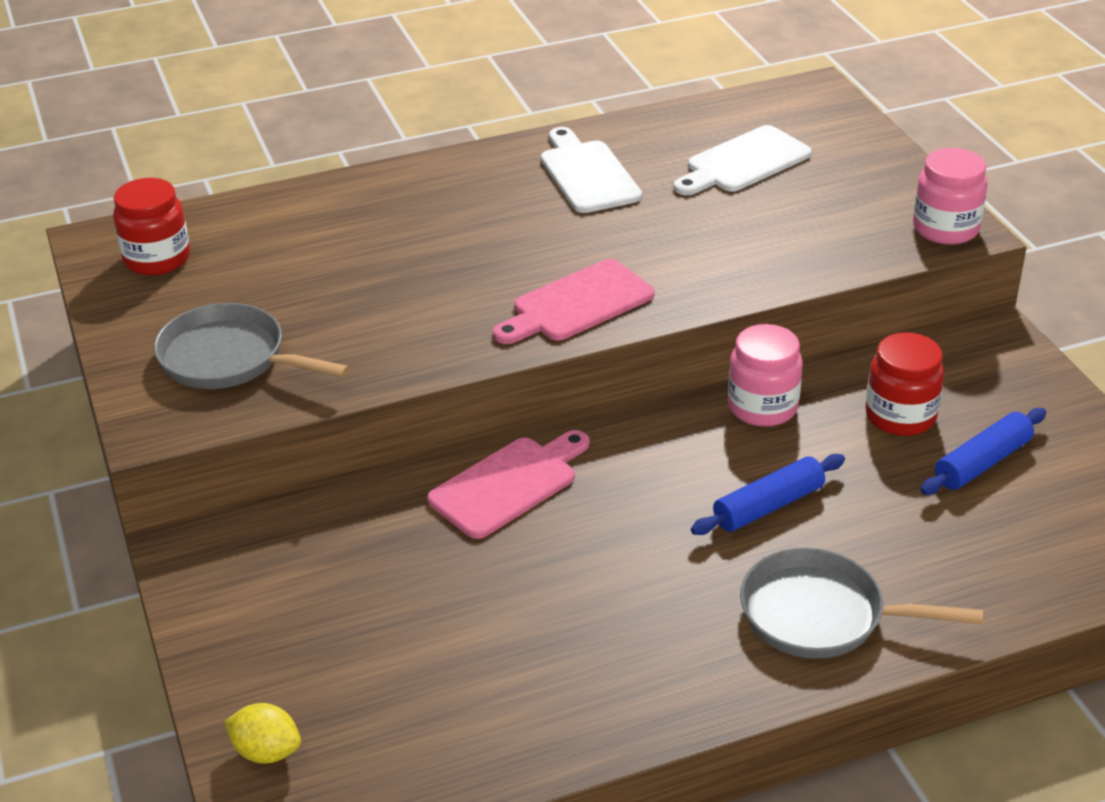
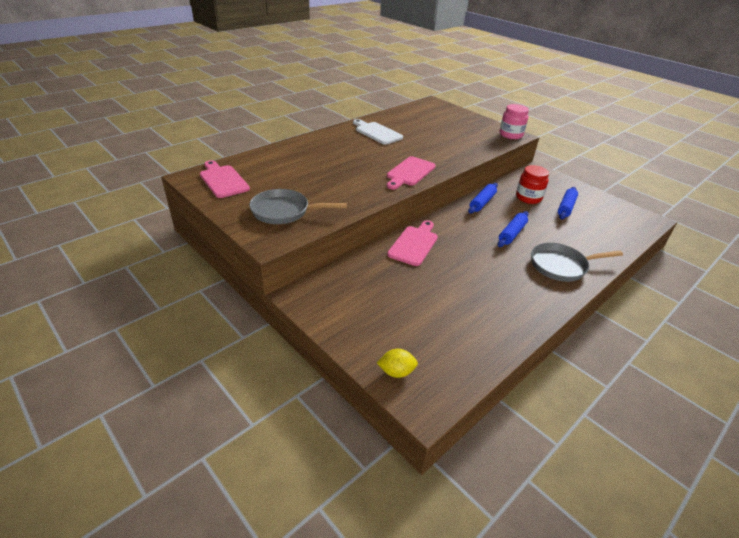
camera: 25 degrees left, 0 degrees up
red jar [113,178,190,276] -> pink cutting board [200,160,250,198]
white cutting board [674,125,812,195] -> none
pink jar [728,324,803,427] -> blue rolling pin [468,183,498,213]

